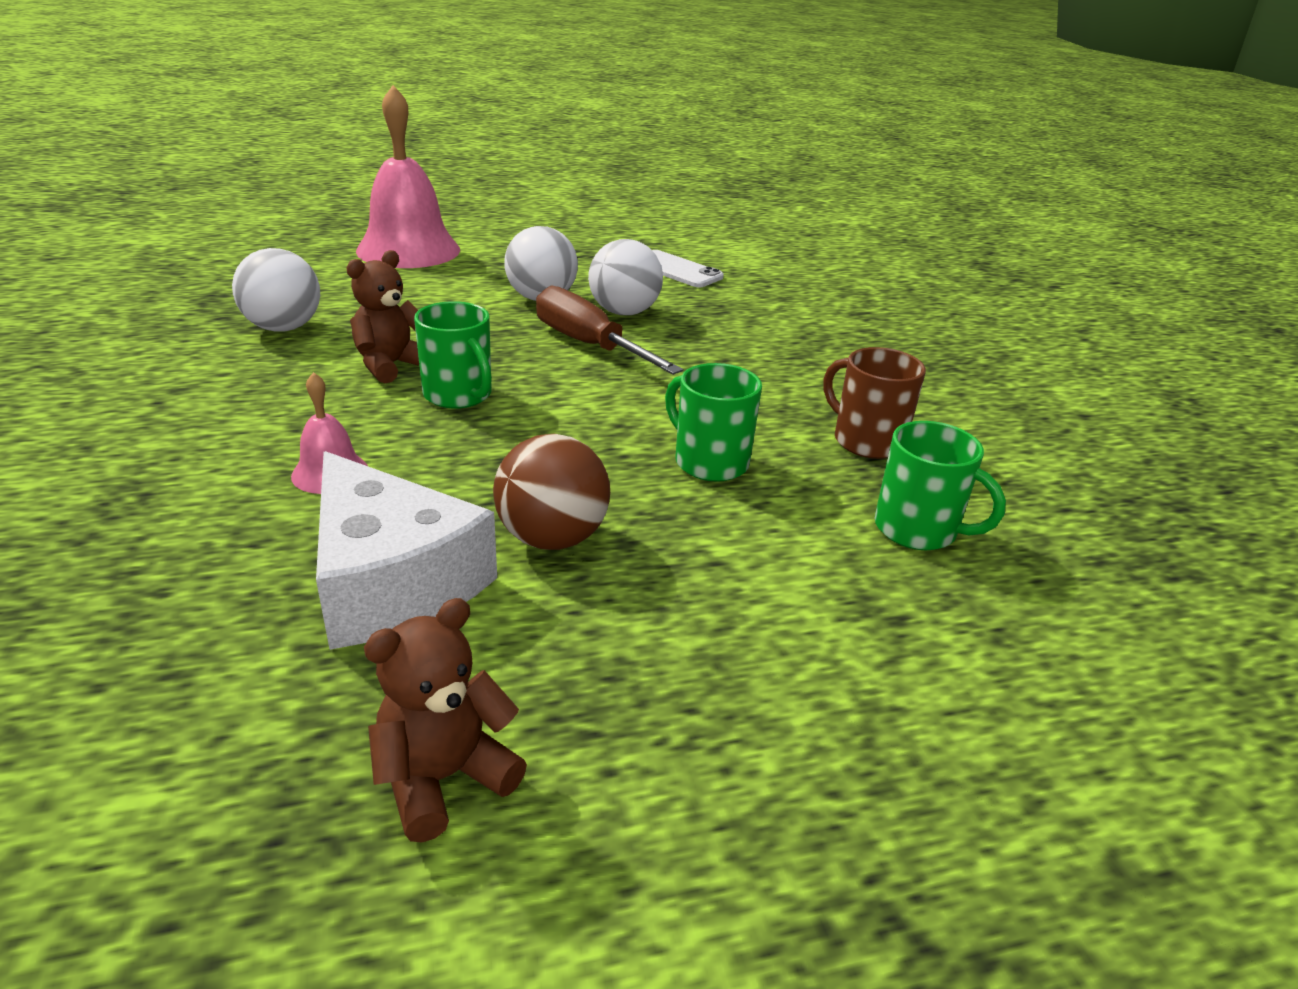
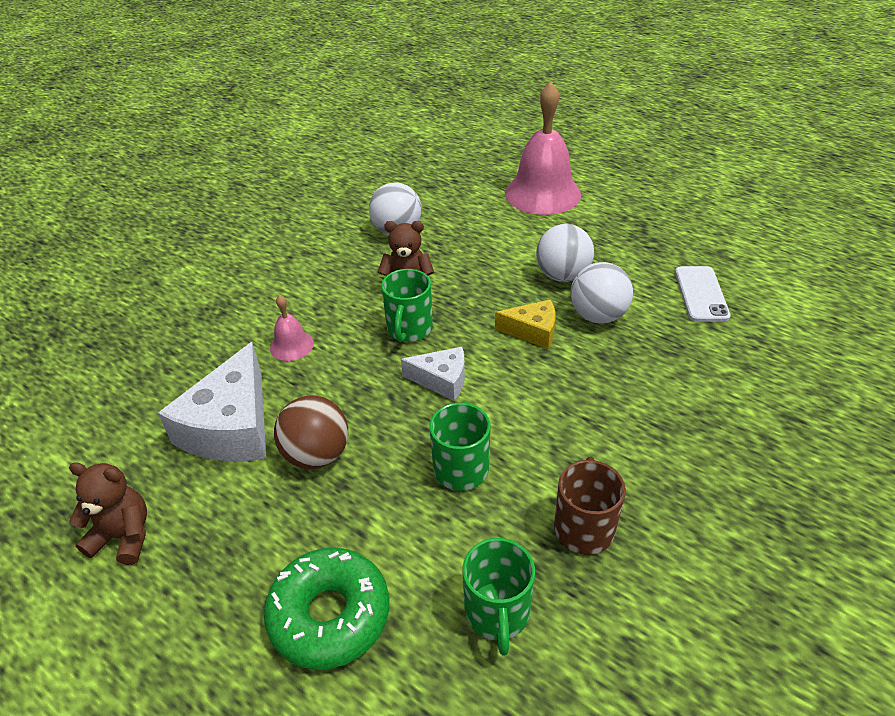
camera: 55 degrees right, 10 degrees up
brown screwdriver [536,285,683,375] -> yellow cheese [495,299,556,349]
none -> green donut [264,548,389,670]
none -> white cheese [401,347,465,401]

